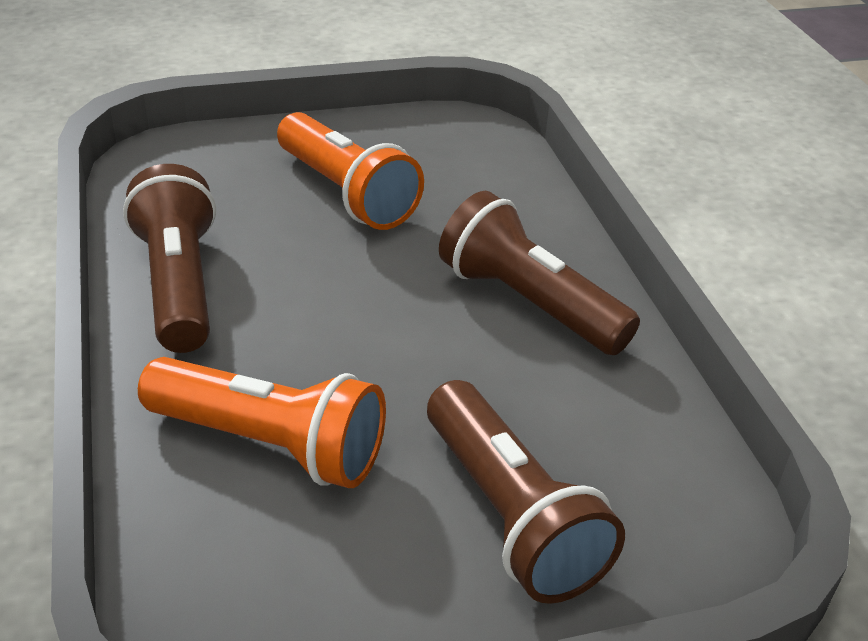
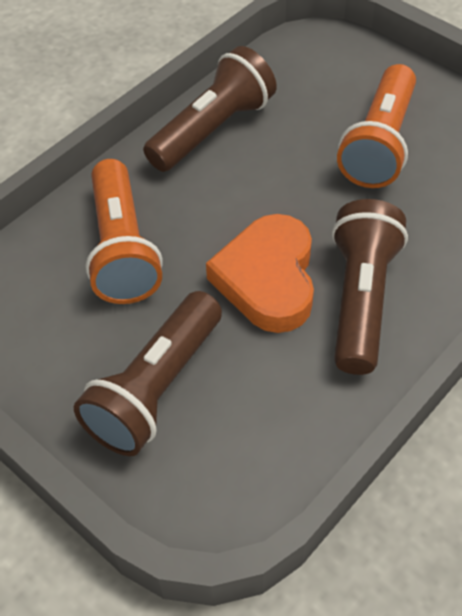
camera: 60 degrees right, 15 degrees up
none -> orange heart [206,214,314,333]

